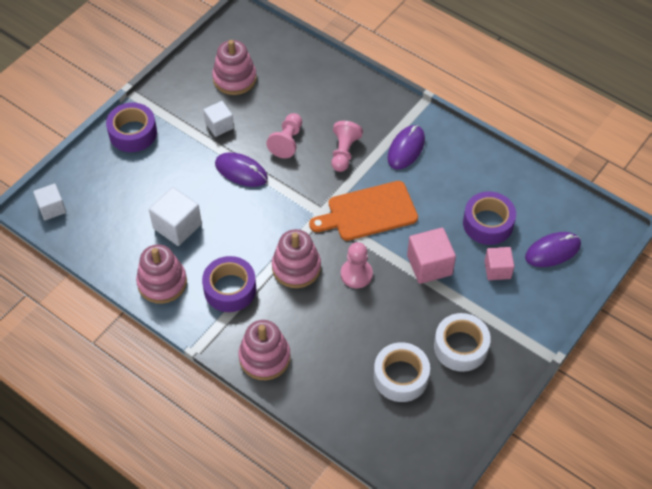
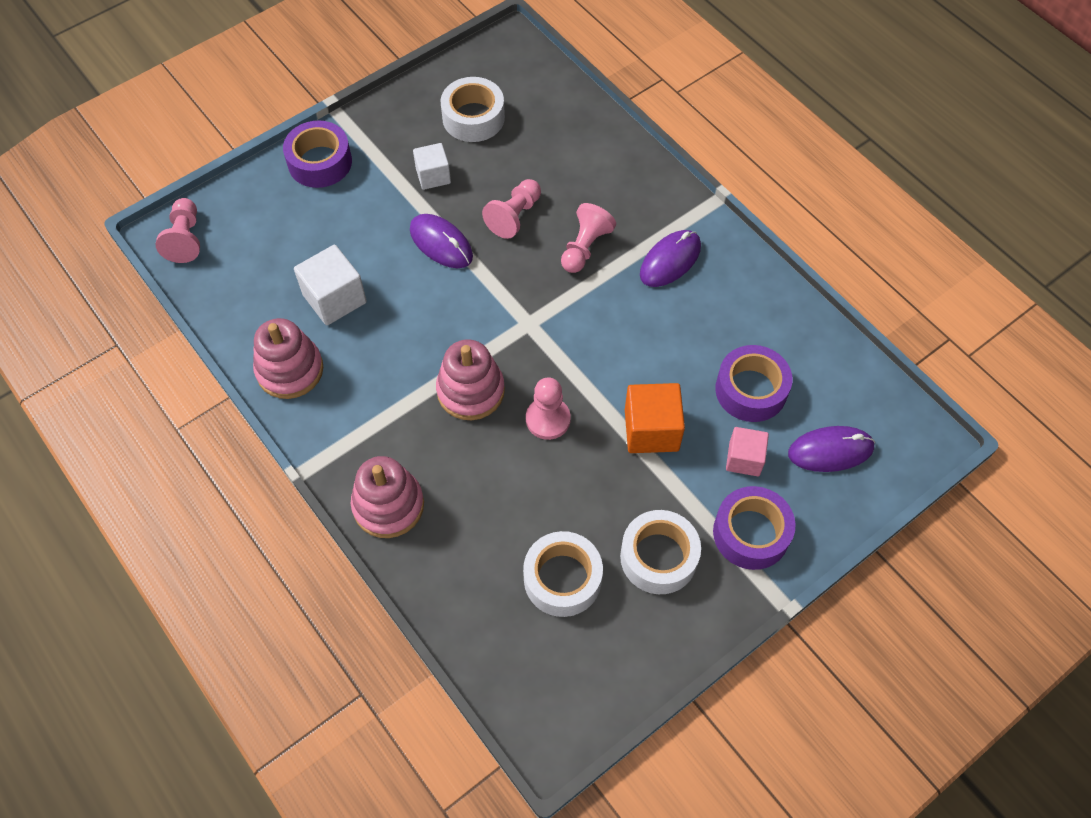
camera: 15 degrees right, 5 degrees up
white cube [33,183,66,220] -> pink pawn [156,198,200,263]
purple tape [202,256,256,312] -> purple tape moved to [713,486,796,570]
pink stacking toy [212,40,257,95] -> white tape [440,77,505,142]
orange cutting board [309,181,418,241] -> none
pink cube [407,228,456,284] -> orange cube [625,383,685,453]

